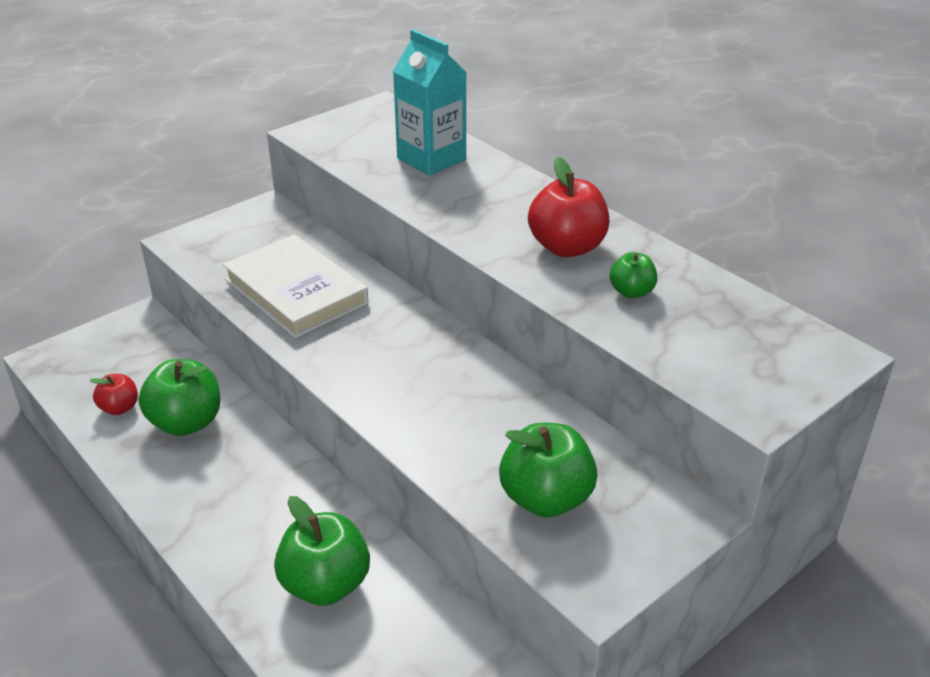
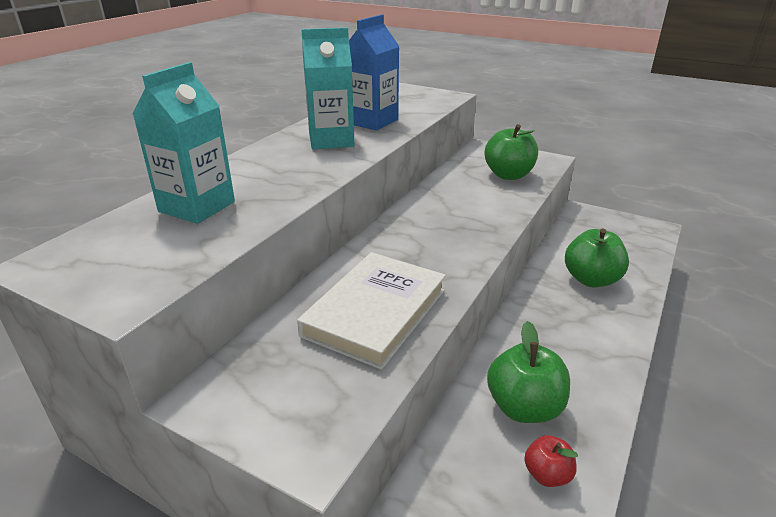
camera: 110 degrees left, 5 degrees down
red apple [528,157,609,257] -> turquoise carton [301,28,354,149]
green apple [610,252,657,298] -> blue carton [349,14,399,131]

